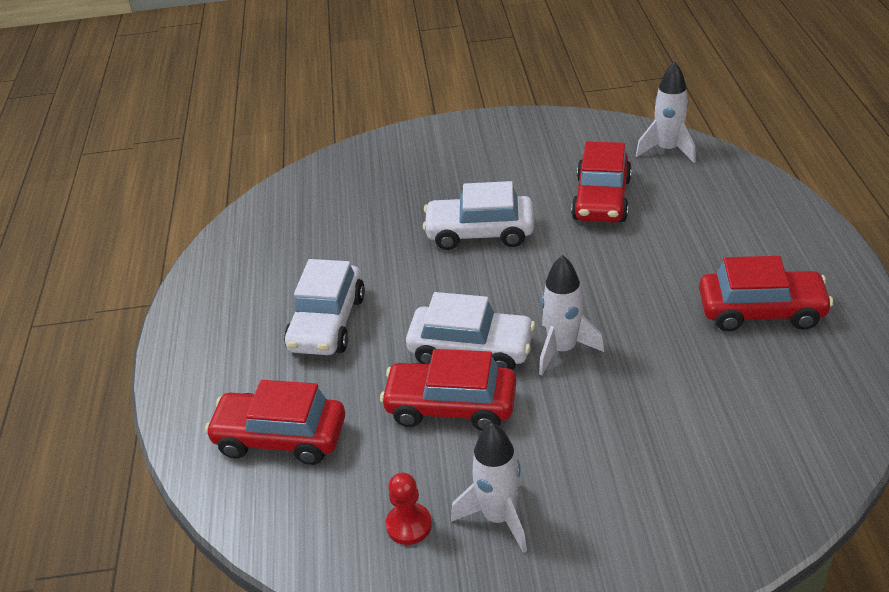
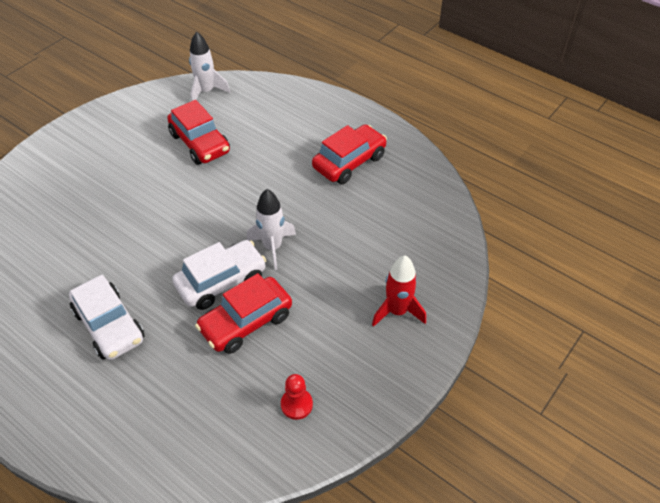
camera: 50 degrees left, 10 degrees up
red car [205,380,345,465] -> none
white car [423,181,534,250] -> none
white rocket [451,423,527,553] -> none
none -> red rocket [372,256,426,327]

